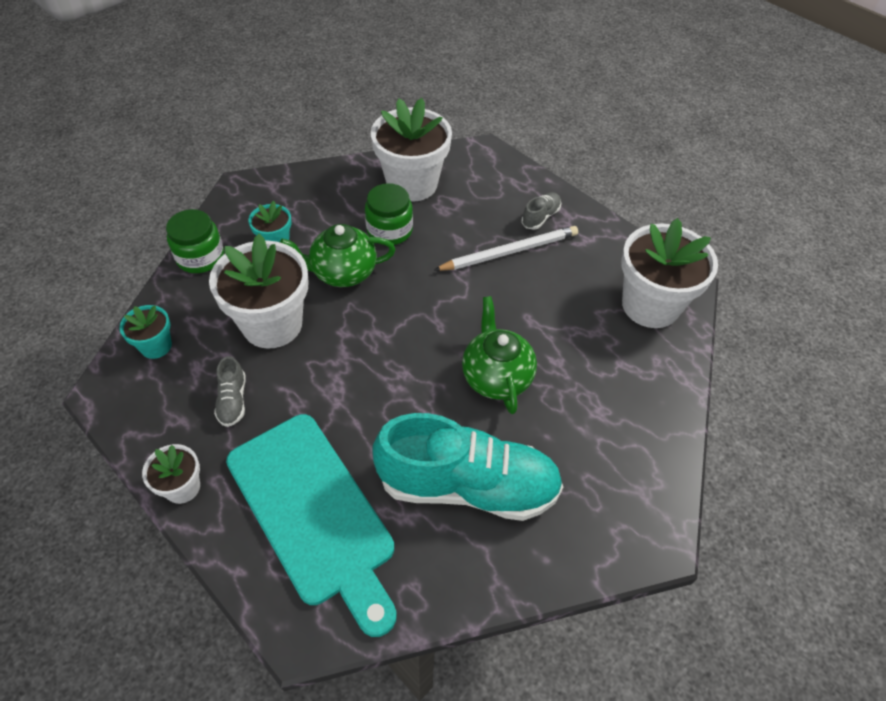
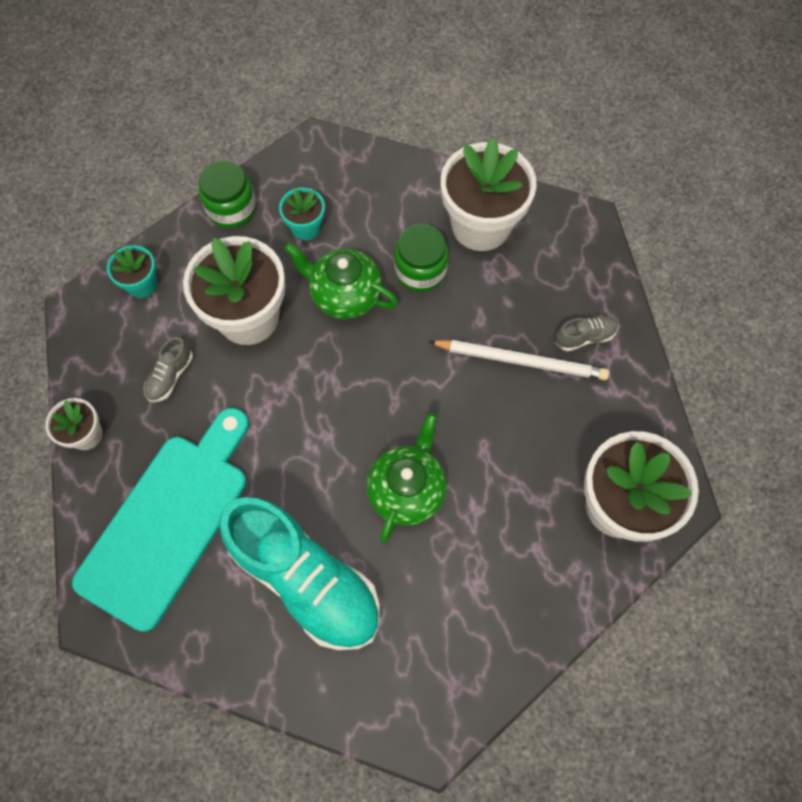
camera: 35 degrees right, 15 degrees up
turquoise cutting board [226,414,396,637] -> turquoise cutting board turned 150 degrees counterclockwise [72,408,249,632]

